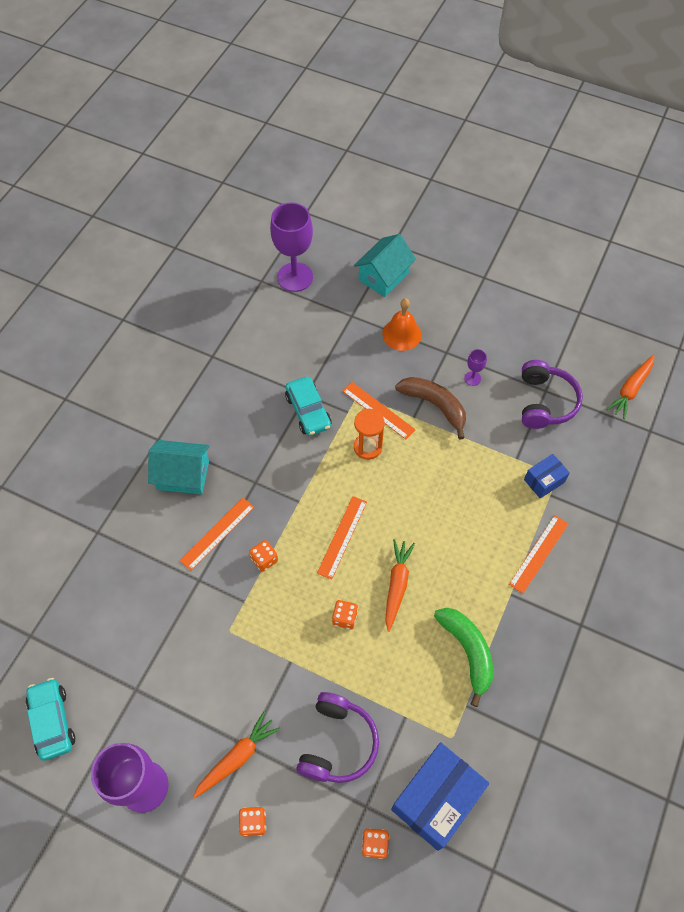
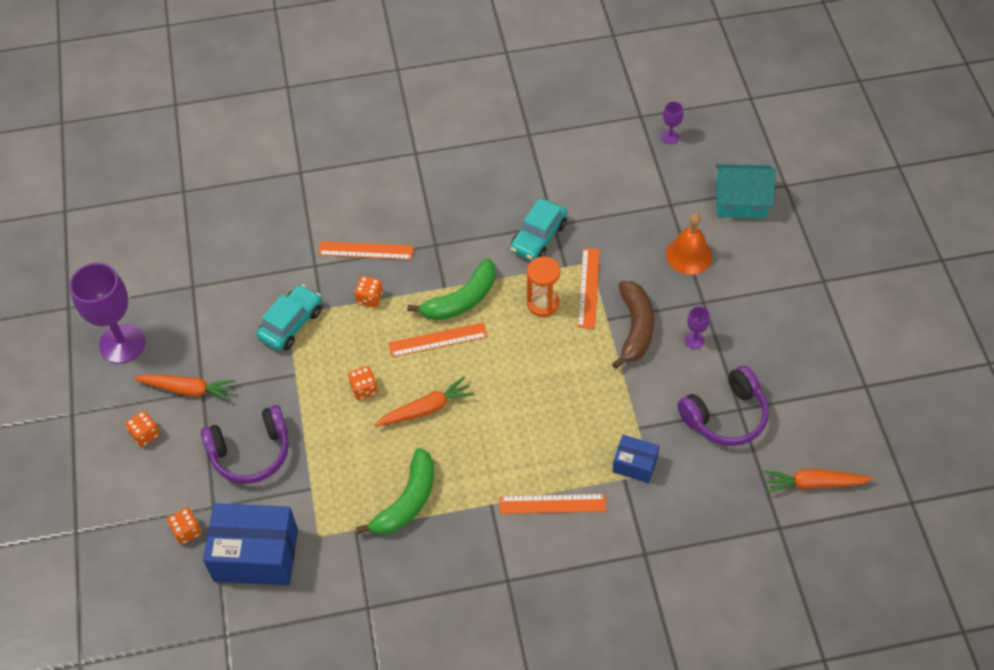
camera: 55 degrees right, 5 degrees down
turquoise car [26,678,75,761] -> turquoise car moved to [256,284,322,351]
turquoise house [148,440,210,494] -> none
purple goblet [270,202,313,292] -> purple goblet [661,102,684,144], size x0.43
none -> green banana [407,258,496,320]

